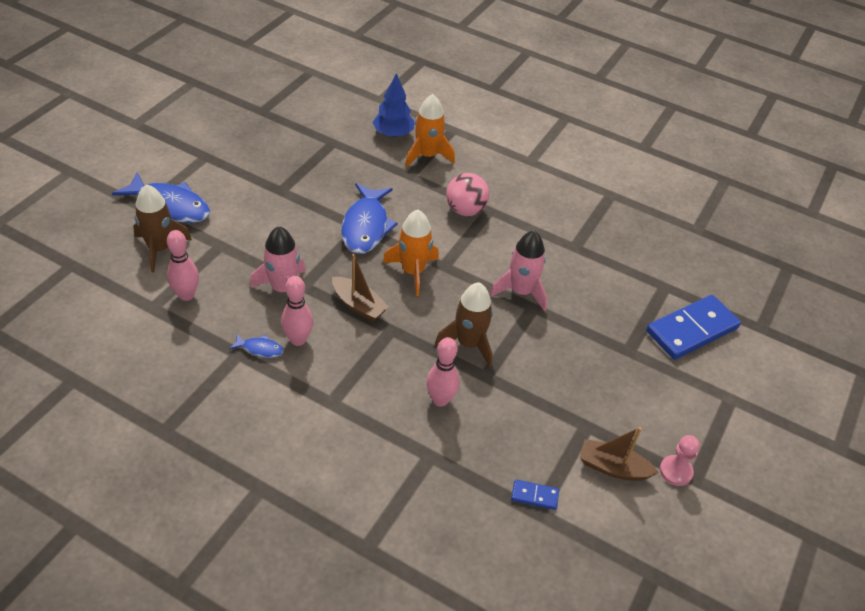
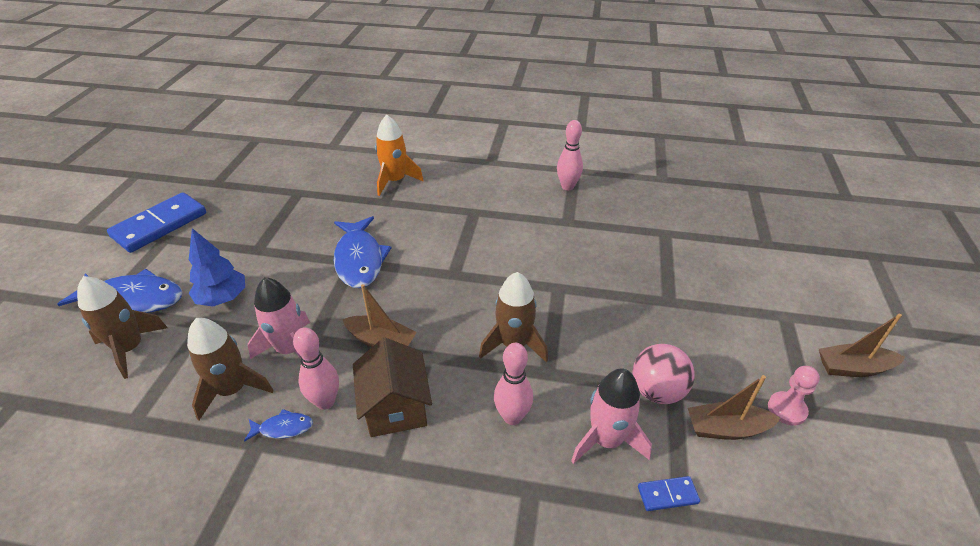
camera: 15 degrees left, 5 degrees down
pink bowling pin [167,230,199,301] -> pink bowling pin moved to [557,120,583,190]
blue tree [373,73,414,137] -> blue tree moved to [189,228,245,307]
orange rocket [383,210,439,296] -> none
pink ball [446,173,489,216] -> pink ball moved to [632,344,695,404]
pink rocket [490,230,547,311] -> pink rocket moved to [571,368,652,464]
blue domino [646,295,741,360] -> blue domino moved to [107,192,206,253]
none -> brown rocket [187,318,274,420]
none -> brown house [353,338,432,437]
none -> brown boat [819,314,905,377]

